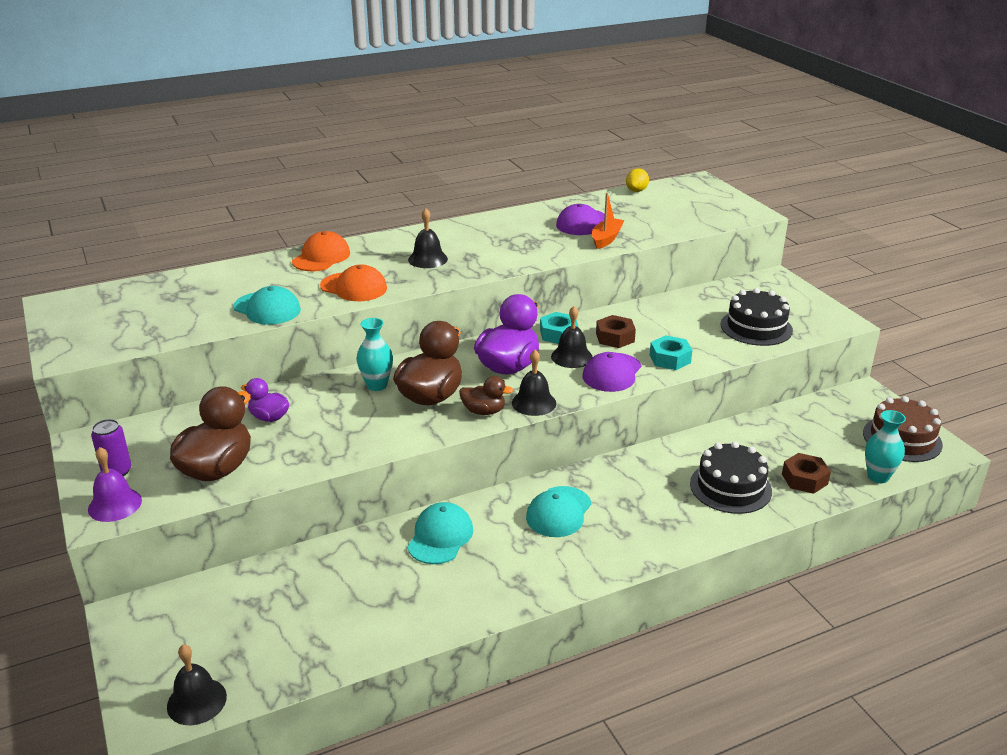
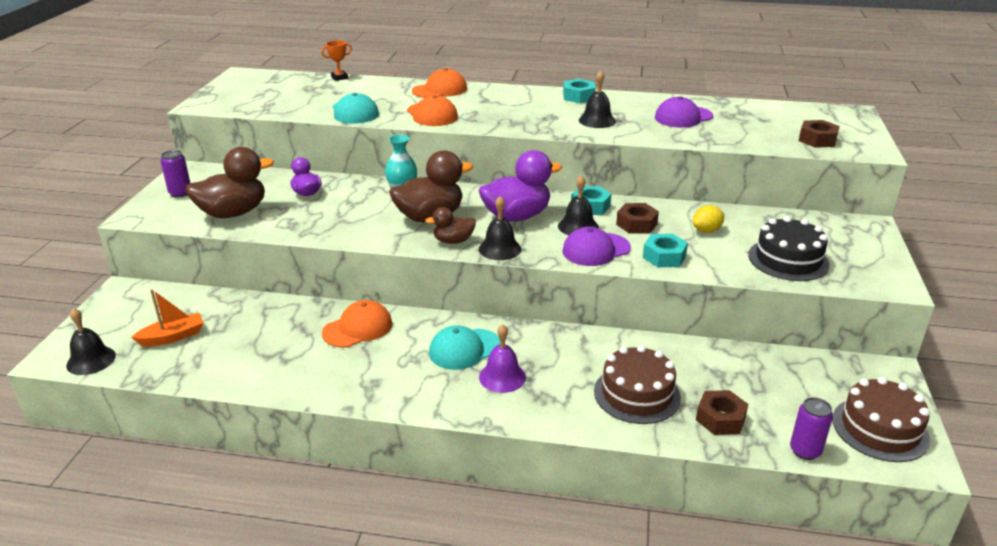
camera: 35 degrees right, 0 degrees up
purple bell [88,447,142,522] -> purple bell moved to [479,324,526,393]
turquoise cap [407,502,473,564] -> orange cap [322,300,393,348]
black bell [408,208,448,268] -> black bell moved to [579,70,616,128]
brown duck [459,376,513,415] -> brown duck turned 120 degrees clockwise [425,207,476,244]
orange boat [592,193,624,249] -> orange boat moved to [131,289,204,347]
yellow lemon [626,168,649,192] -> yellow lemon moved to [693,205,724,233]
black cake [690,441,772,514] -> brown cake [594,345,681,424]
turquoise vase [865,410,906,483] -> purple can [790,397,833,460]
none -> orange trophy [321,40,352,81]
none -> turquoise nut [563,79,596,103]
none -> brown nut [799,120,840,148]

